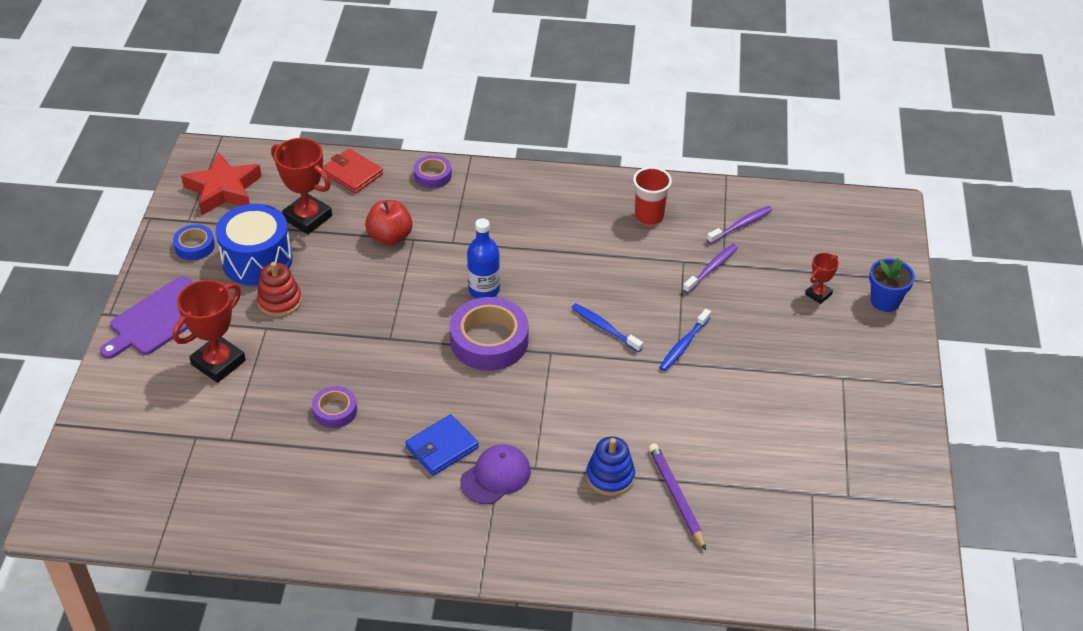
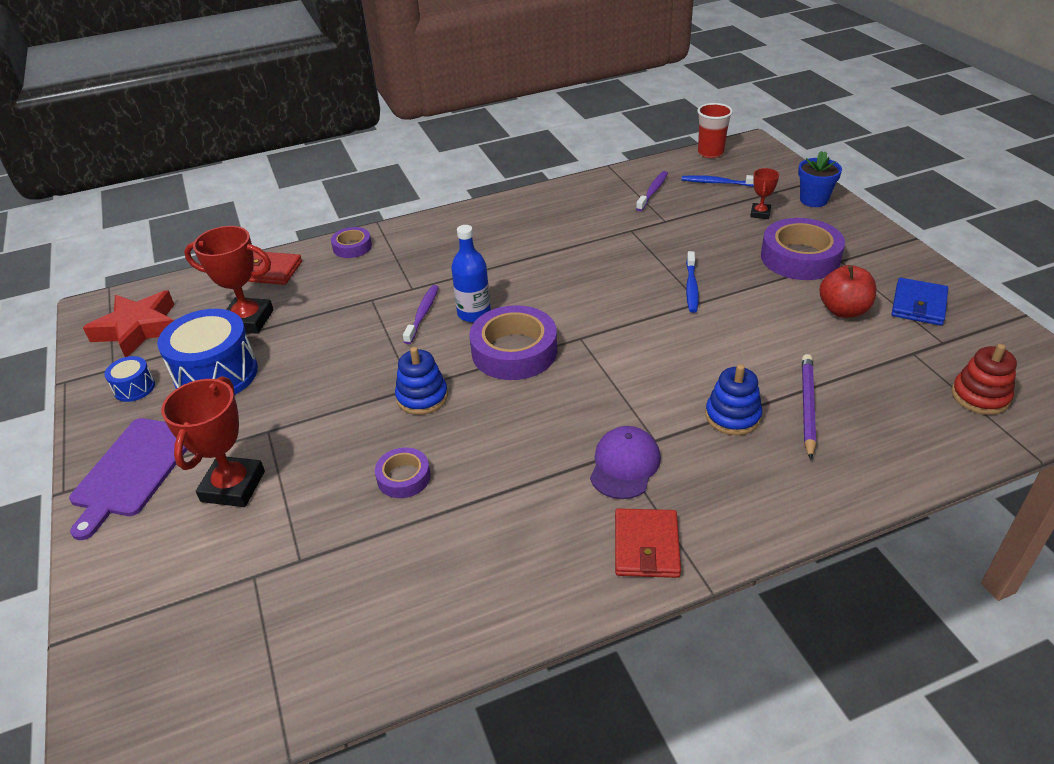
camera: 25 degrees left, 5 degrees down
blue tape [173,224,215,260] -> blue drum [105,356,155,402]
red stacking toy [257,262,302,317] -> red stacking toy moved to [952,344,1017,415]
red apple [365,200,412,245] -> red apple moved to [819,265,877,318]
blue wallet [405,414,479,476] -> blue wallet moved to [892,278,948,326]
blue toothbrush [572,303,643,352] -> blue toothbrush moved to [681,175,754,187]
red cup [633,167,672,226] -> red cup moved to [697,103,733,158]
purple pencil [649,443,706,550] -> purple pencil turned 60 degrees clockwise [802,354,816,460]
purple toothbrush [683,244,738,293] -> purple toothbrush moved to [403,285,439,344]
none -> blue stacking toy [395,347,448,415]
none -> red wallet [615,508,681,578]
none -> purple tape [761,218,845,280]

